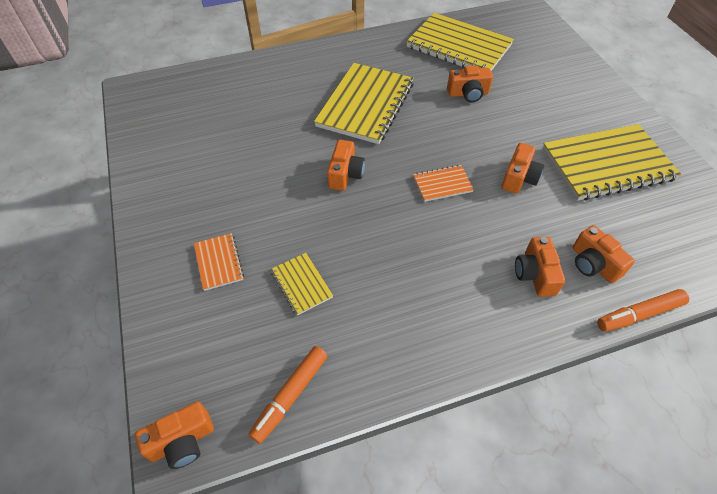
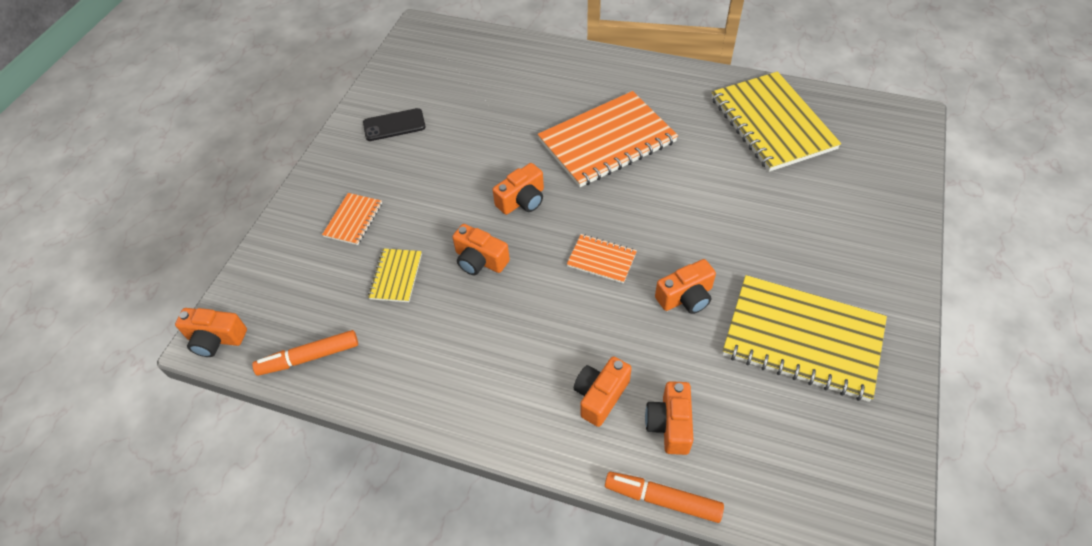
camera: 40 degrees right, 0 degrees up
yellow notebook [314,63,414,144] -> orange notebook [538,91,678,187]
orange camera [447,65,493,103] -> orange camera moved to [452,224,510,275]
none -> black phone [363,108,426,141]

